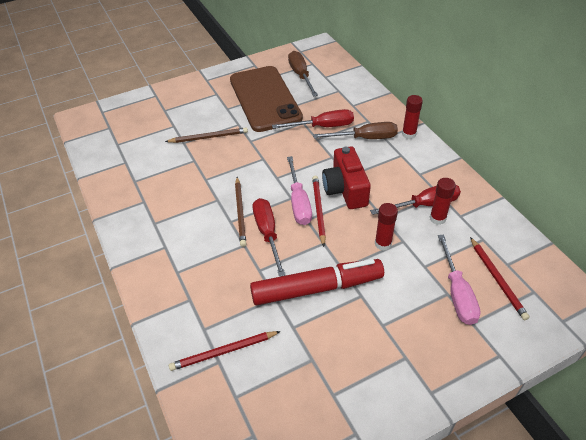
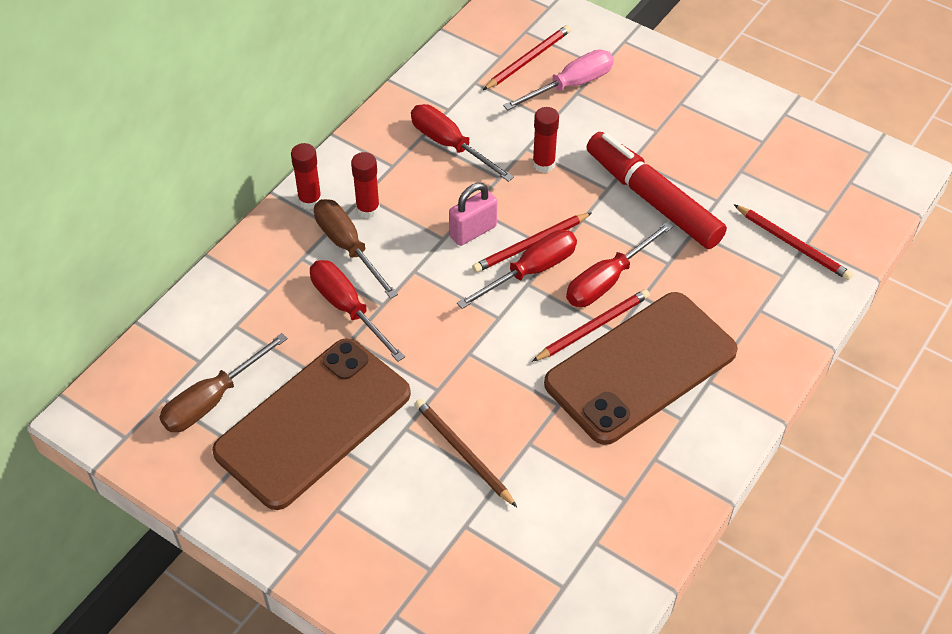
camera: 120 degrees left, 5 degrees up
brown pencil [235,177,246,247] -> red pencil [532,289,650,362]
pink screwdriver [287,156,312,225] -> red screwdriver [457,230,577,309]
red camera [322,146,371,209] -> pink padlock [449,183,497,246]
red glue stick [430,178,456,225] -> red glue stick moved to [351,152,380,218]
none -> brown phone [544,292,738,445]

